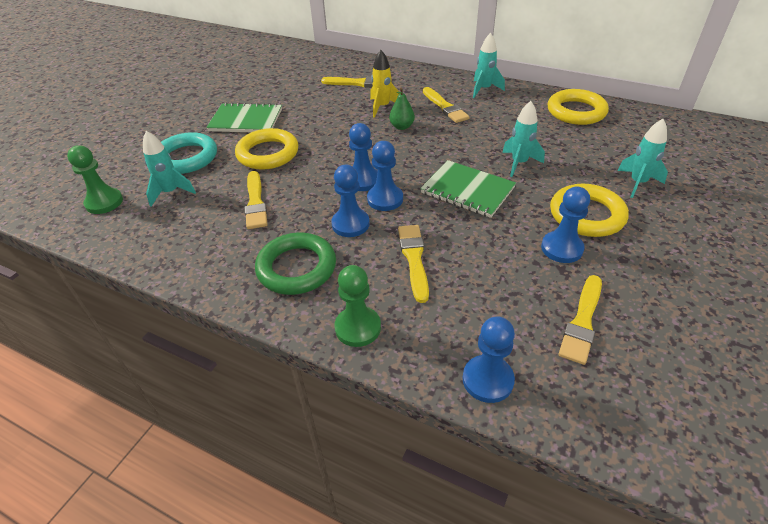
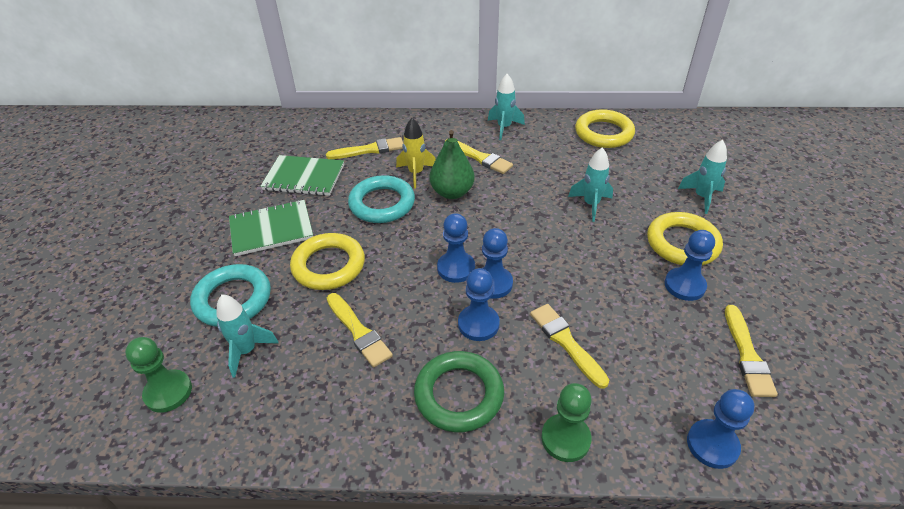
camera: 25 degrees left, 0 degrees up
green pear [389,88,415,130] -> green pear [429,130,475,199], size x1.61
green notebook [420,160,516,218] -> green notebook moved to [260,155,344,196]
none -> turquoise ring [348,175,415,223]

